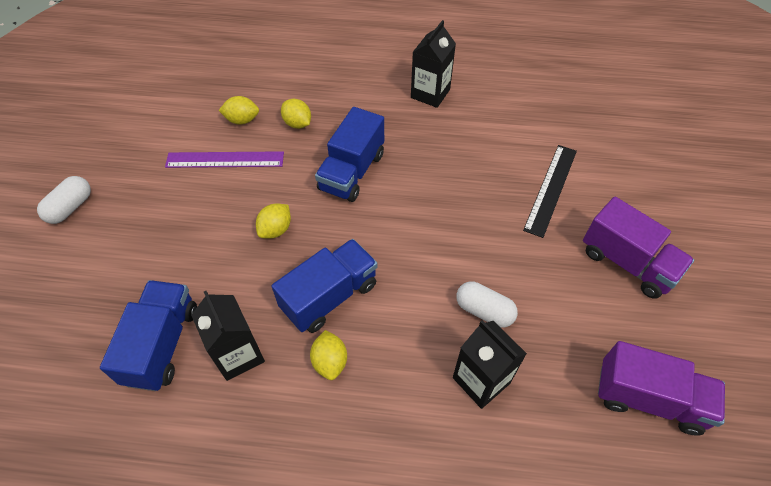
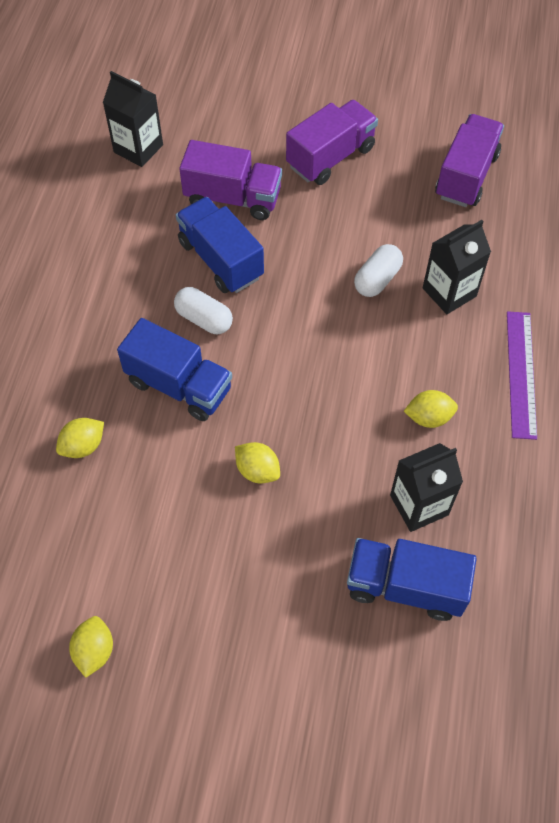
camera: 85 degrees left, 5 degrees up
white capsule [37,176,91,224] -> white capsule moved to [174,287,233,334]
purple ruler [165,151,284,168] -> purple ruler moved to [507,311,537,440]
yellow lemon [218,96,259,125] -> yellow lemon moved to [69,616,113,678]
blue truck [271,239,377,333] -> blue truck moved to [176,197,264,293]
black carton [411,20,456,108] -> black carton moved to [103,71,163,167]
black ruler [523,145,577,238] -> purple truck [179,140,282,220]

